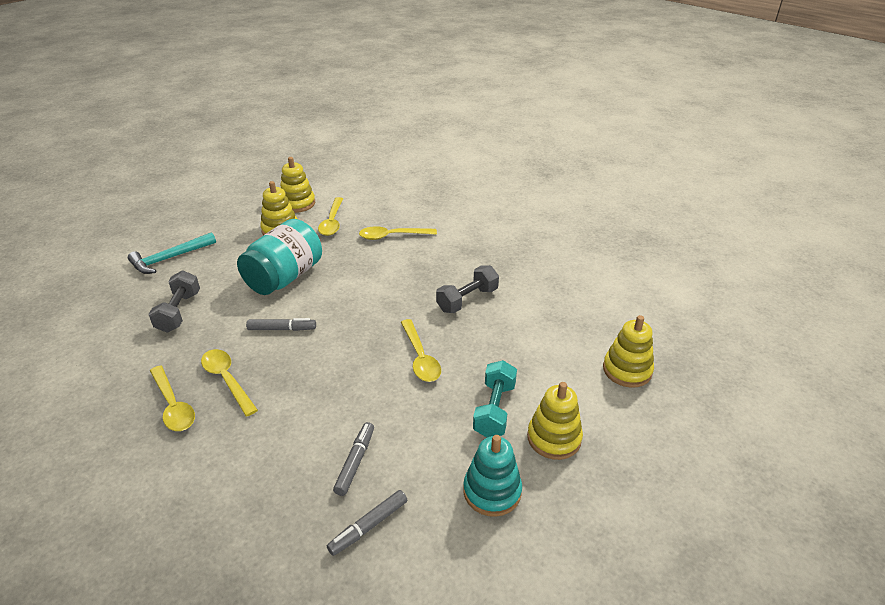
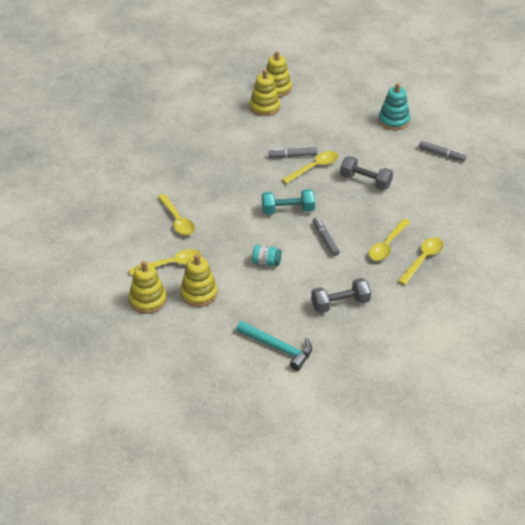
camera: 110 degrees left, 5 degrees up
turquoise jar [237,219,322,295] -> turquoise jar [252,245,282,266], size x0.43
grey marker [333,422,374,496] -> grey marker moved to [269,147,318,157]
grey dumbbell [436,265,499,313] -> grey dumbbell moved to [340,156,393,190]
turquoise dumbbell [473,360,517,437] -> turquoise dumbbell moved to [262,189,315,215]
yellow stacking toy [527,382,583,460] -> yellow stacking toy moved to [250,69,280,116]

